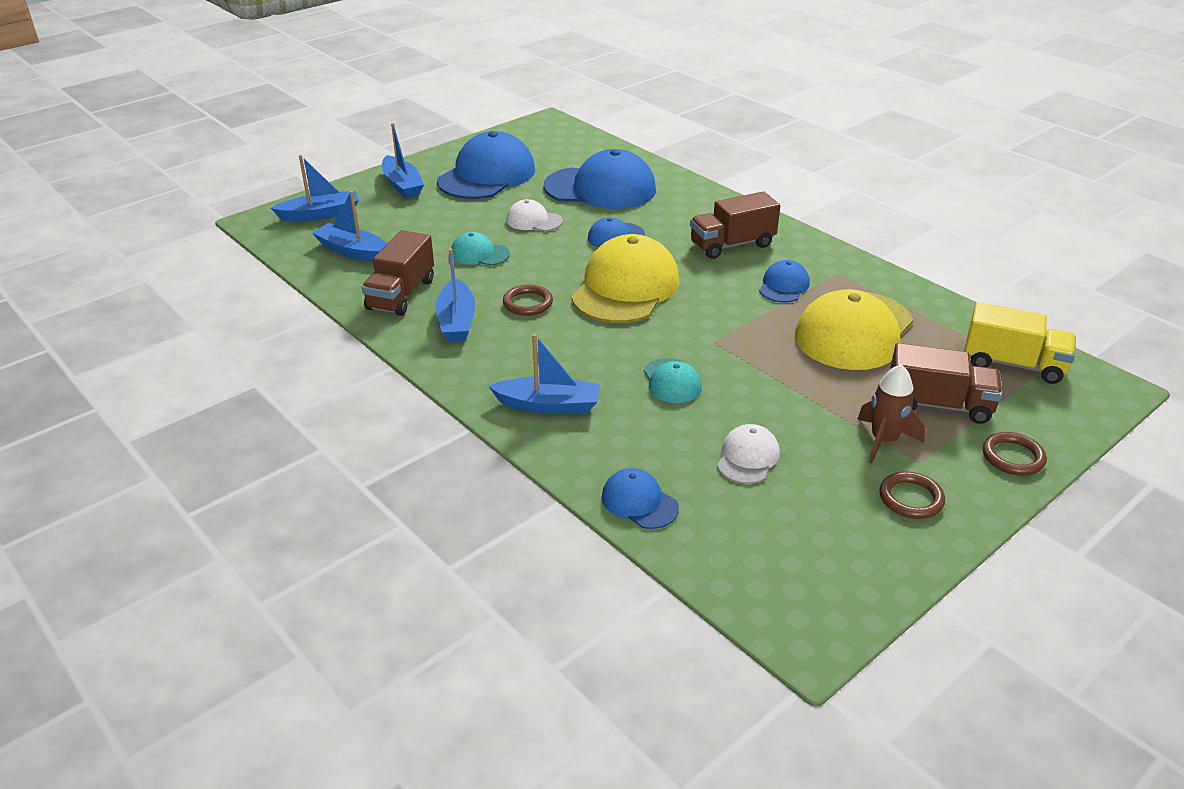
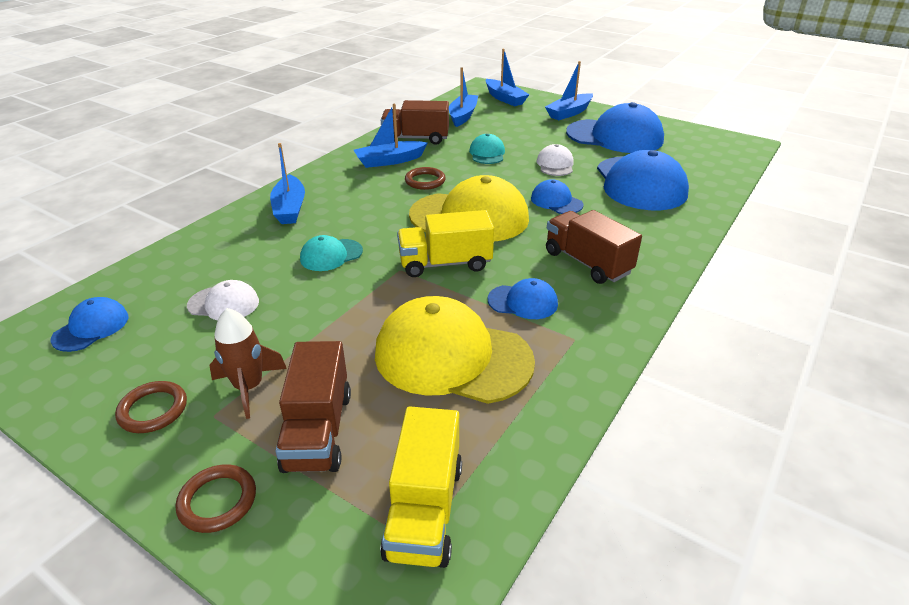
camera: 75 degrees right, 0 degrees up
blue cap [602,468,679,529] -> blue cap moved to [50,297,128,352]
none -> yellow truck [397,210,494,277]

